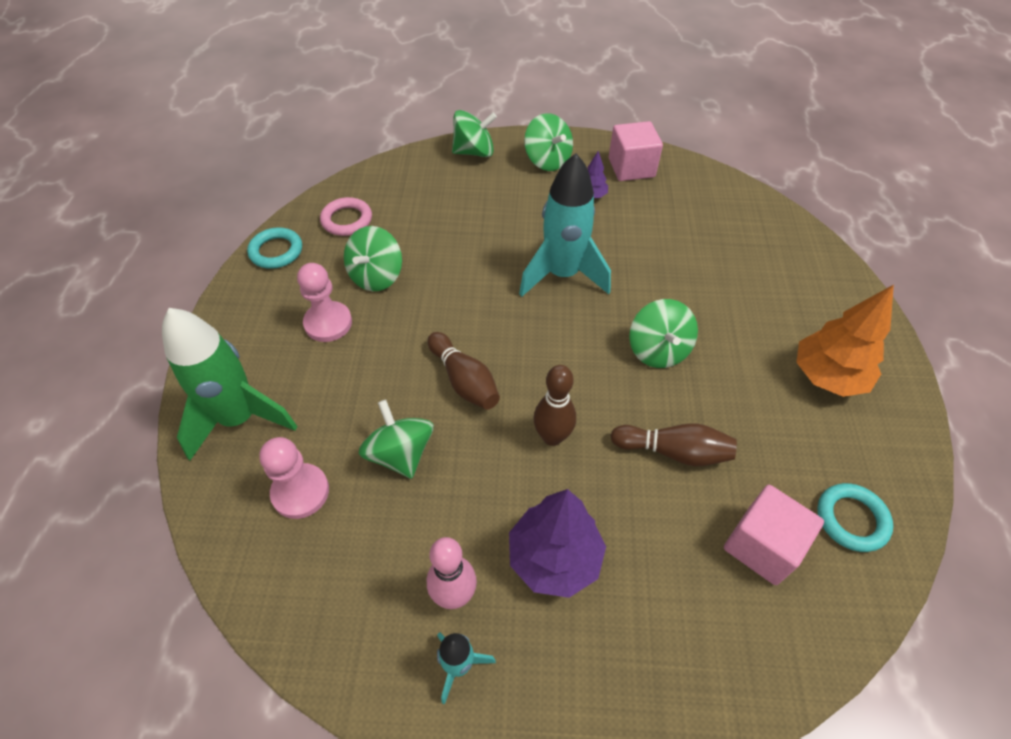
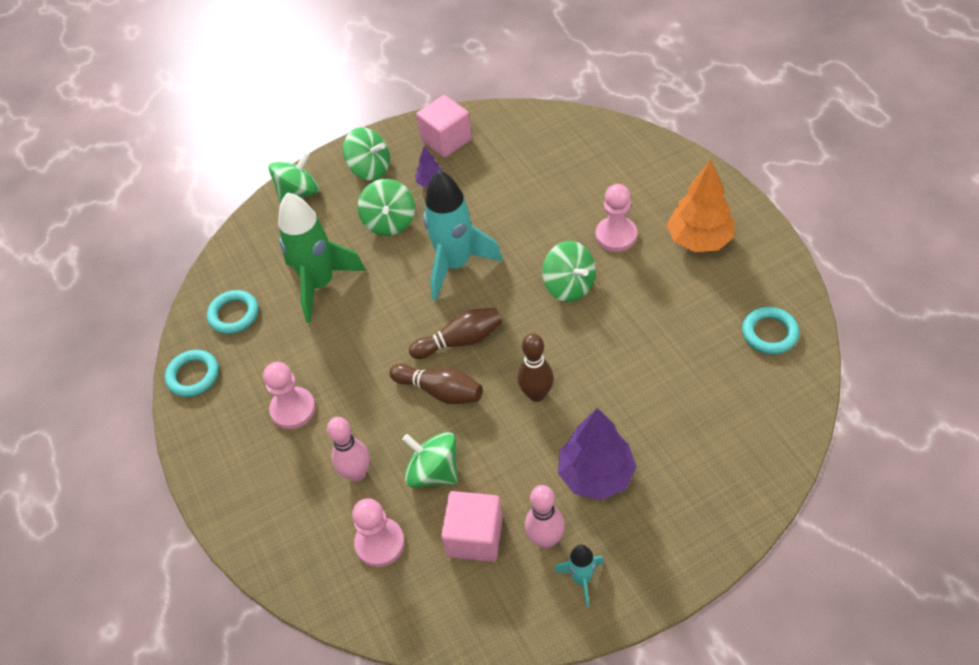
camera: 25 degrees left, 0 degrees up
green rocket [162,308,297,460] -> green rocket moved to [278,192,366,323]
pink ring [320,197,372,236] -> turquoise ring [207,290,258,334]
green spinning top [344,226,402,291] -> green spinning top moved to [358,179,415,236]
brown bowling pin [610,423,737,466] -> brown bowling pin moved to [409,308,502,359]
pink cube [724,485,824,585] -> pink cube moved to [441,491,503,562]
none -> pink bowling pin [327,417,370,482]
none -> pink pawn [596,184,637,252]

